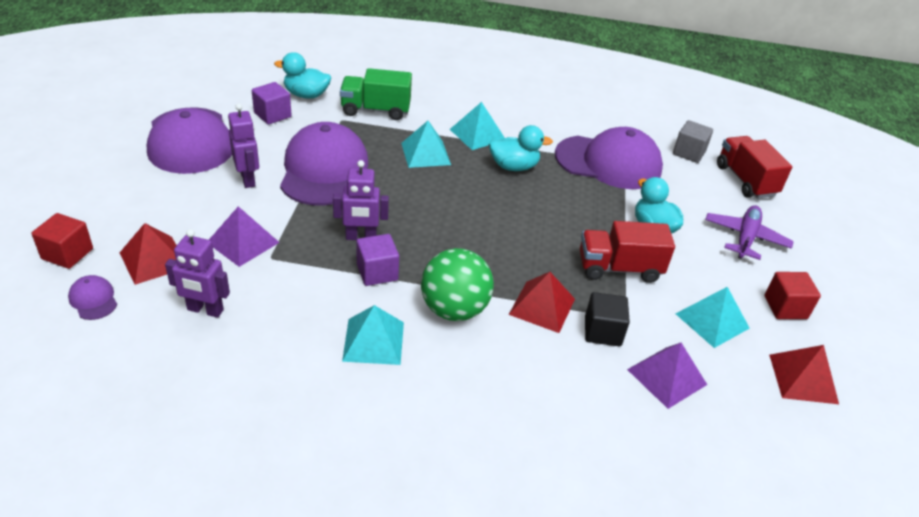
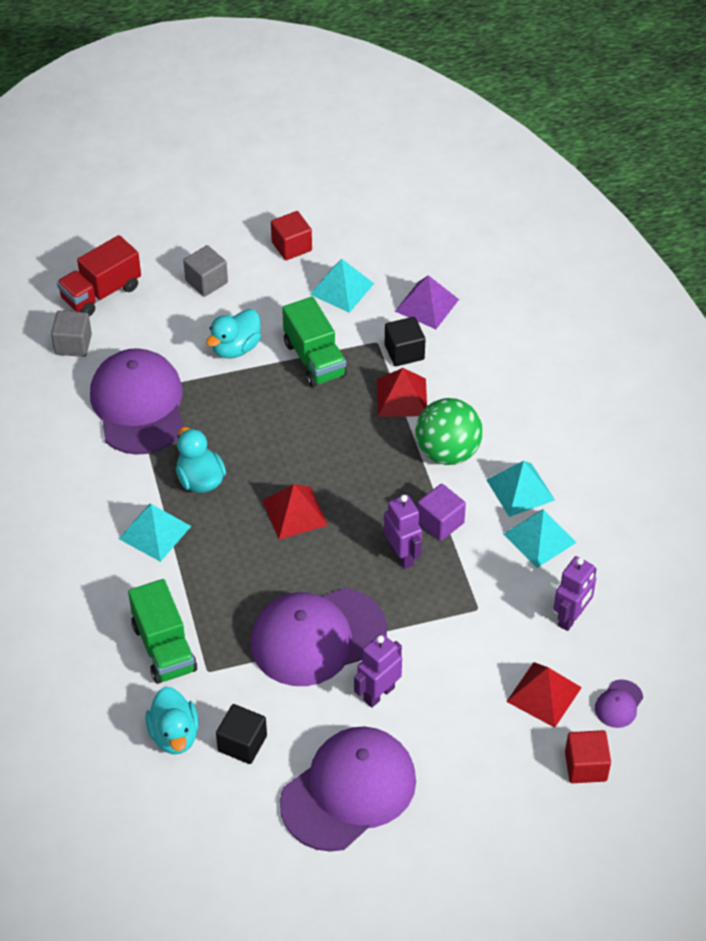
camera: 110 degrees left, 10 degrees up
purple robot [165,229,230,318] -> purple robot turned 45 degrees clockwise [554,556,596,631]
purple pyramid [209,206,280,267] -> none
purple cube [252,82,292,125] -> black cube [216,704,267,764]
turquoise pyramid [401,121,451,168] -> turquoise pyramid moved to [503,509,577,568]
red truck [580,221,675,283] -> green truck [282,297,347,387]
purple plane [705,206,794,260] -> grey cube [183,245,228,297]
red pyramid [769,345,839,404] -> red pyramid moved to [263,484,328,540]

